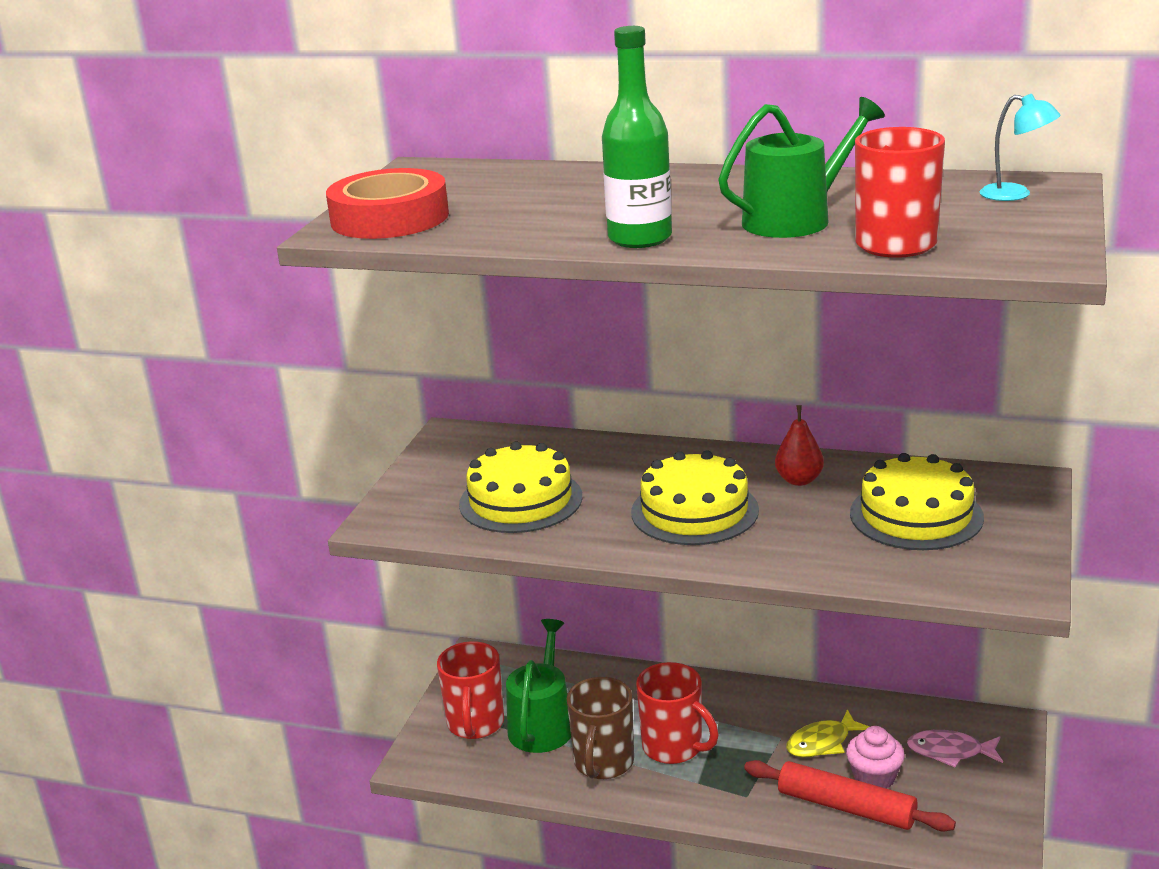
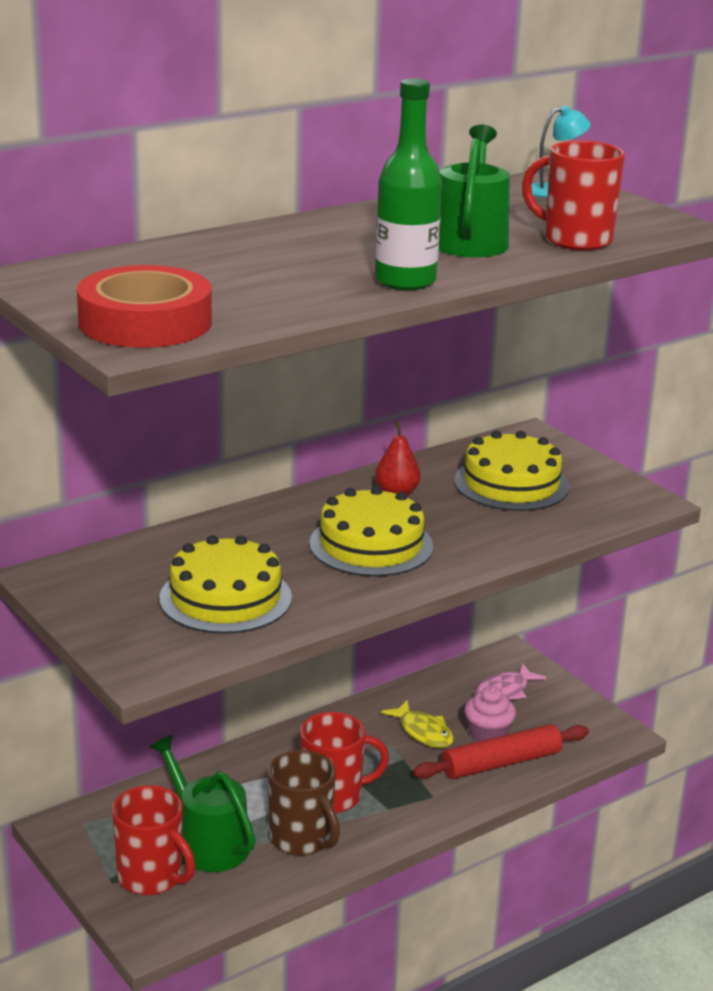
camera: 55 degrees left, 0 degrees up
yellow fish [786,709,870,757] -> yellow fish turned 45 degrees counterclockwise [381,700,454,748]

